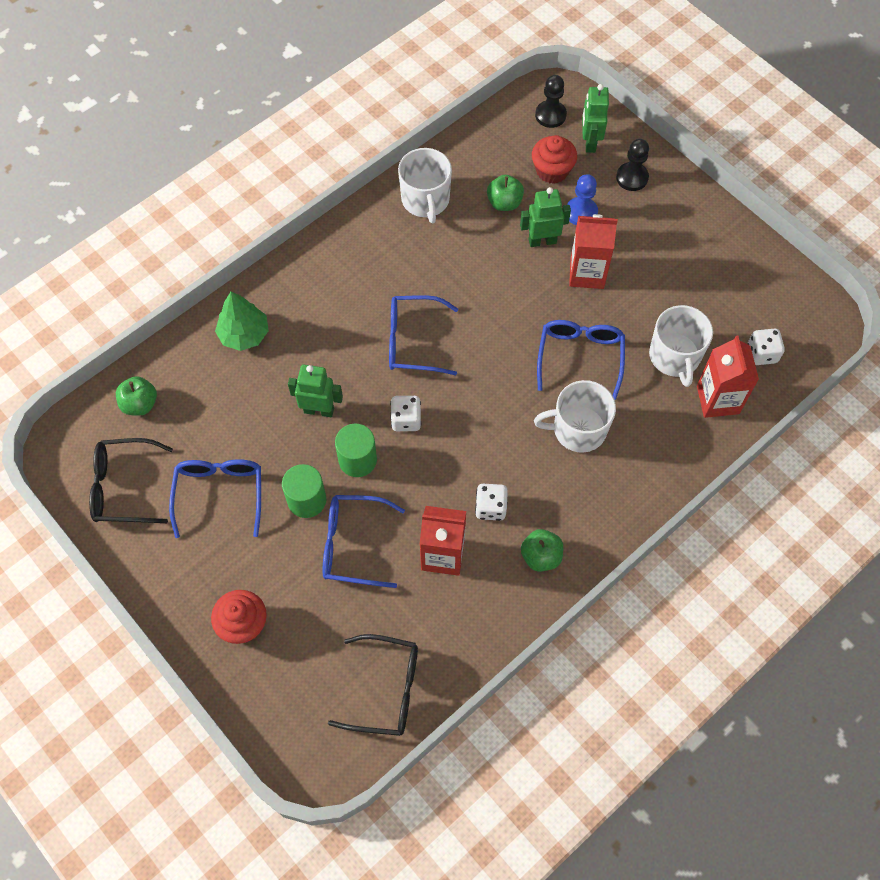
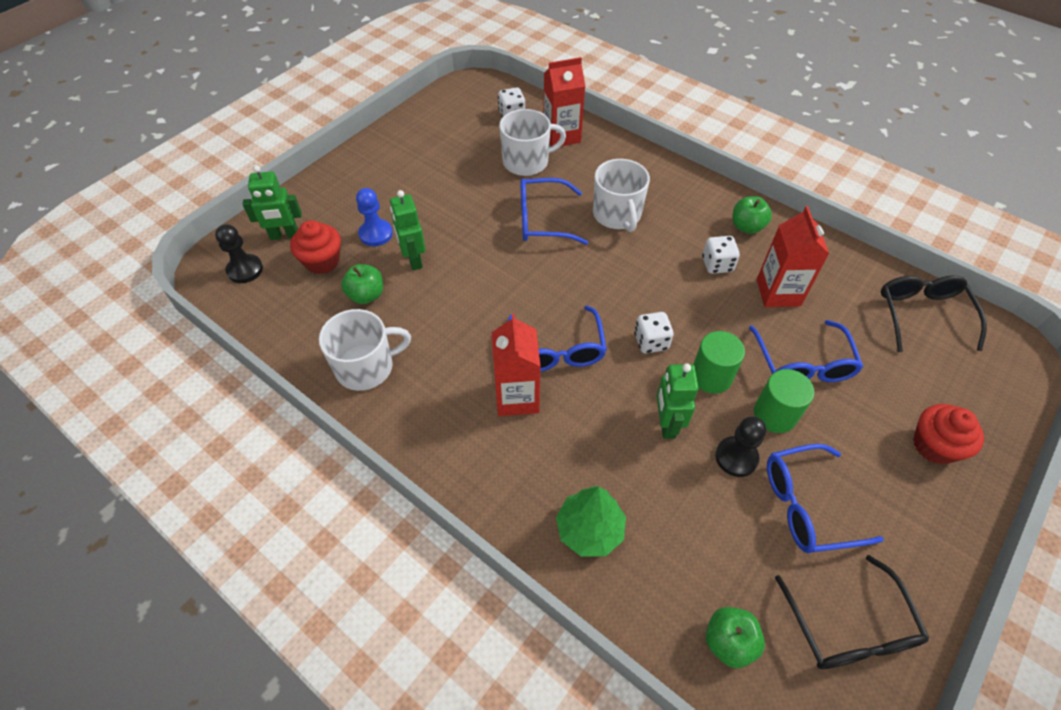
camera: 100 degrees left, 10 degrees down
red carton [569,214,618,289] -> red carton moved to [491,313,540,416]
black pawn [616,139,649,191] -> black pawn moved to [715,416,766,477]

